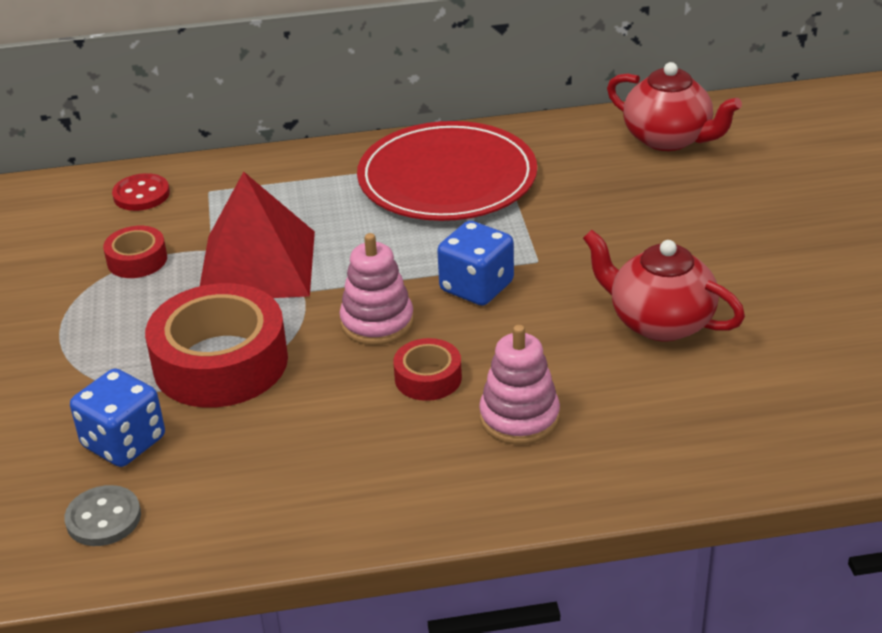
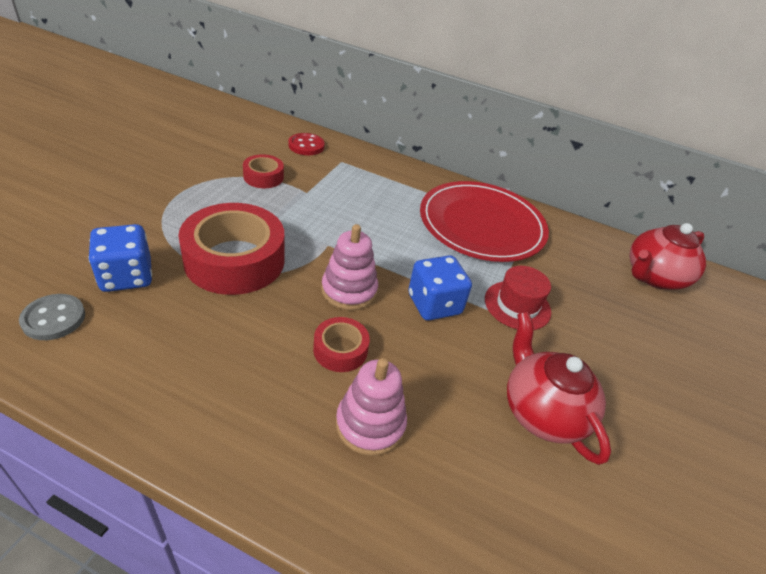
camera: 25 degrees right, 5 degrees up
red pyramid [200,171,315,298] -> none
red teapot [607,62,742,151] -> red teapot turned 75 degrees clockwise [629,223,706,290]
none -> red hat [485,266,551,330]

